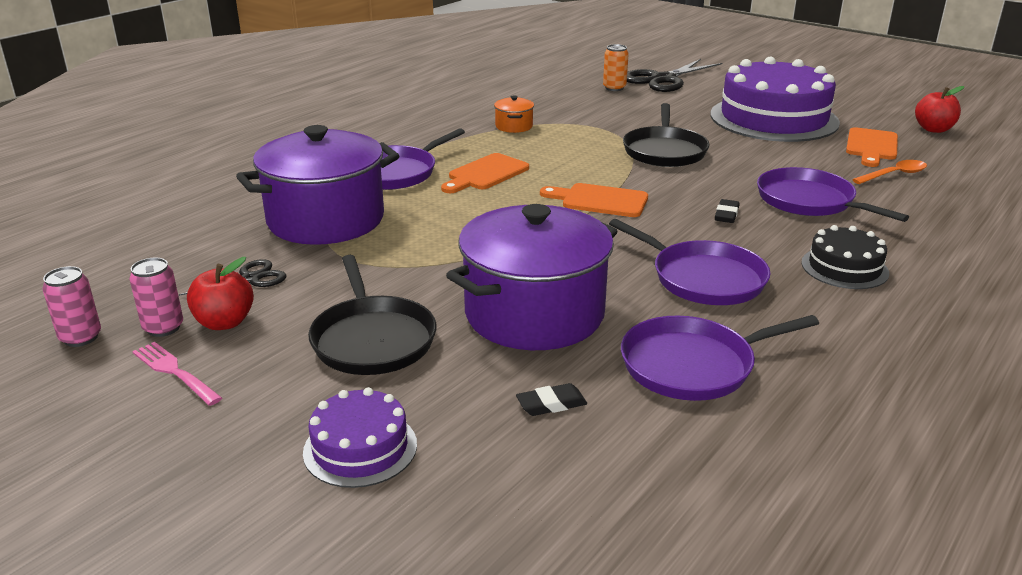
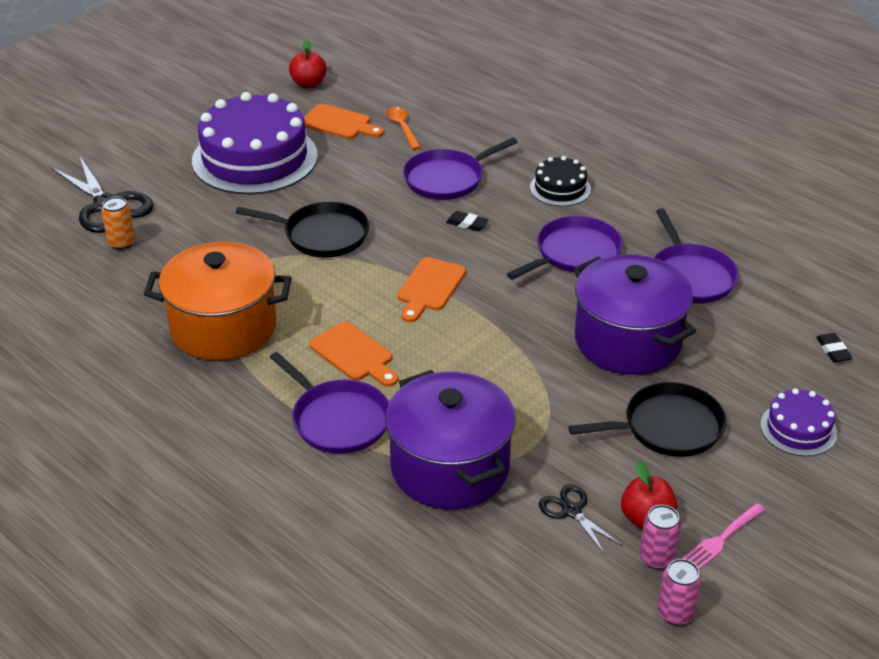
camera: 85 degrees left, 10 degrees up
orange pot [494,95,534,133] -> orange pot [144,242,292,360], size x2.47
black eraser [516,383,587,416] -> black eraser moved to [816,333,852,363]

